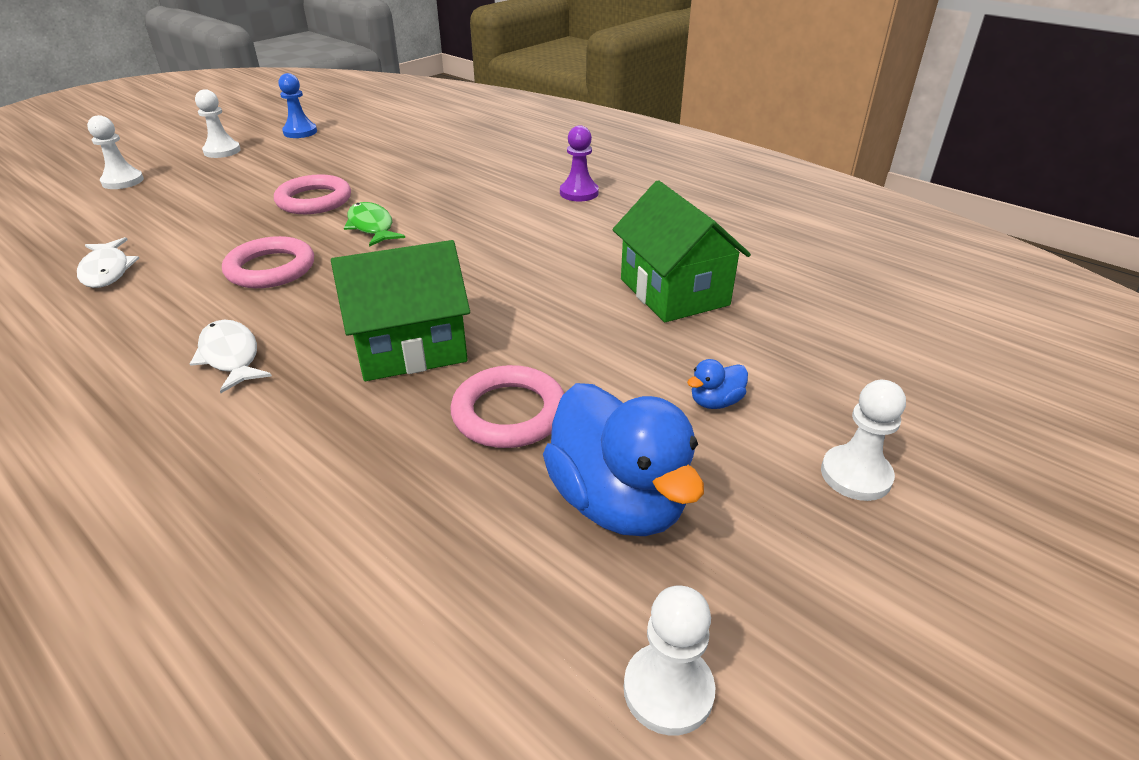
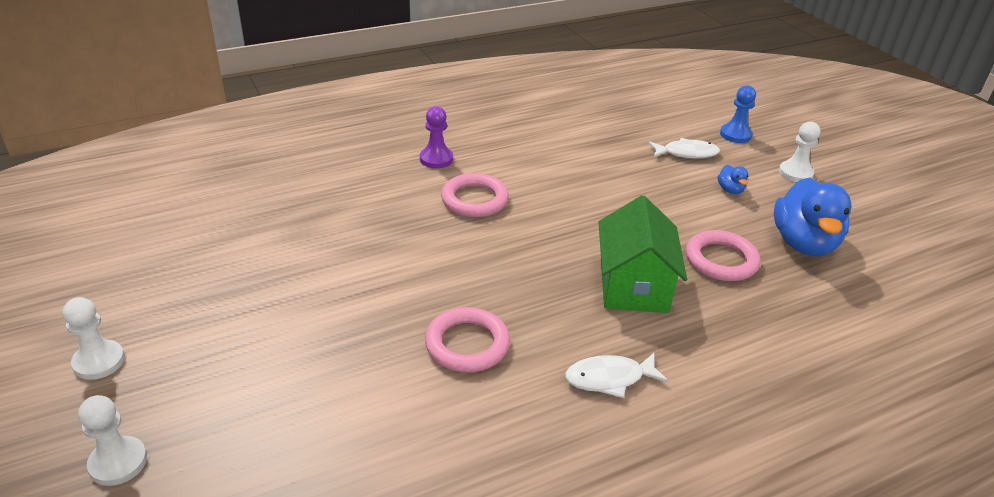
camera: 70 degrees left, 0 degrees up
white fish [77,237,139,288] -> white fish moved to [648,138,720,159]
pink ring [274,175,351,214] -> pink ring moved to [441,173,509,217]
blue pawn [278,73,317,138] -> blue pawn moved to [720,85,756,143]
green fish [344,202,405,247] -> none
blue duck [543,383,704,536] -> blue duck turned 105 degrees clockwise [774,178,852,256]
green house [612,180,751,322] -> none
white pawn [624,586,716,735] -> none

